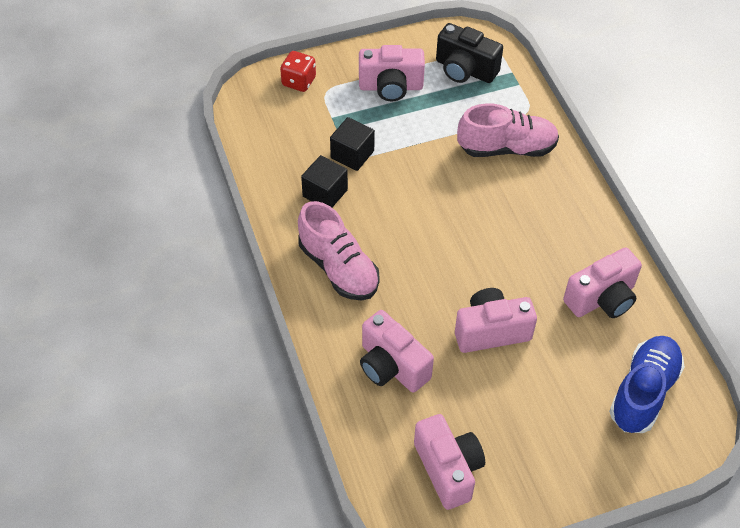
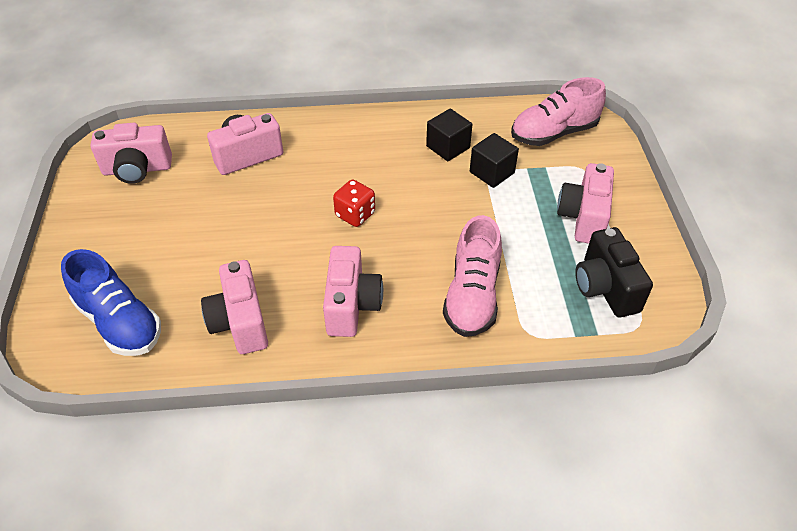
camera: 105 degrees right, 5 degrees down
red dice [280,51,316,92] -> red dice moved to [333,180,375,227]
pink shoe [298,201,380,300] -> pink shoe moved to [511,77,606,146]
black camera [436,23,503,83] -> black camera turned 60 degrees counterclockwise [575,227,653,317]
pink camera [455,288,537,353] -> pink camera moved to [323,246,383,337]

